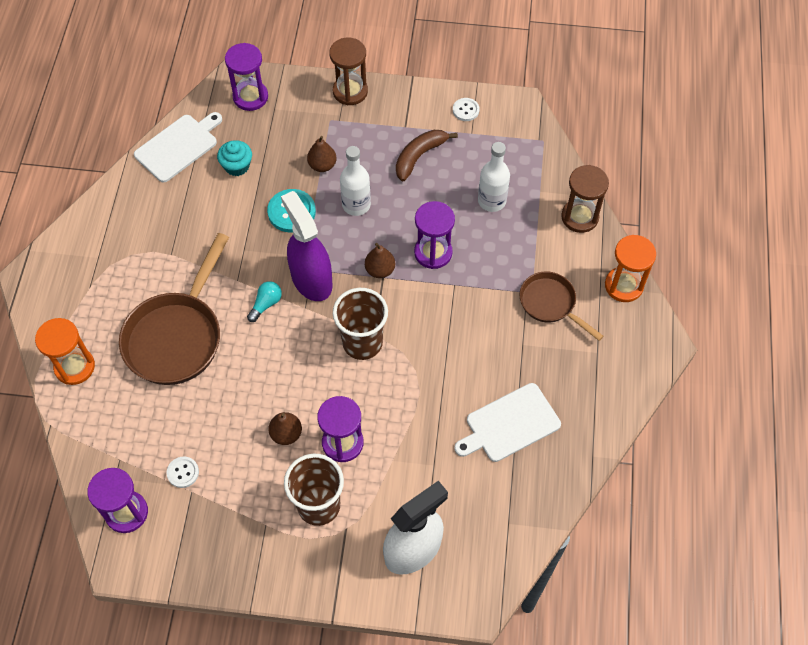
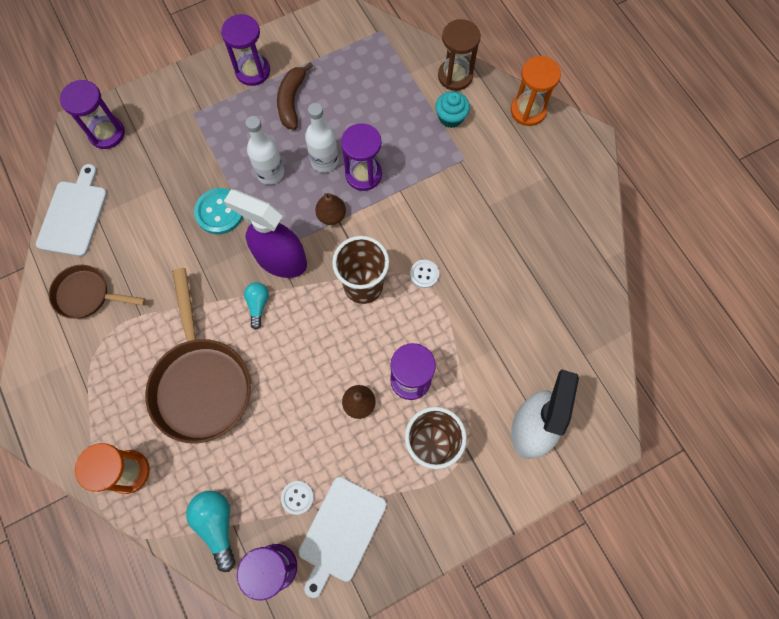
camera: 35 degrees left, 10 degrees up
turquoise cupcake [217,140,252,176] -> turquoise cupcake moved to [435,91,470,128]
brown pear [307,136,337,172] -> none
brown hourglass [329,38,368,105] -> none
white button [453,98,480,121] -> white button moved to [410,260,439,288]
white cutting board [454,383,561,462] -> white cutting board moved to [299,477,387,598]
white bottle [478,142,510,212] -> white bottle moved to [305,103,339,173]
brown pan [520,272,604,341] -> brown pan moved to [49,265,145,319]
none -> turquoise light bulb [186,491,235,572]
none -> purple hourglass [221,14,270,86]

